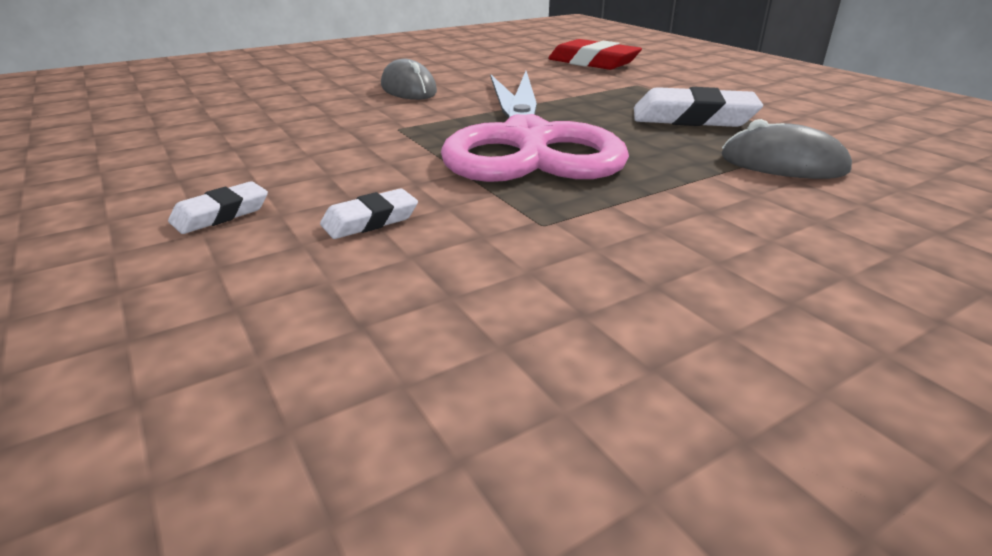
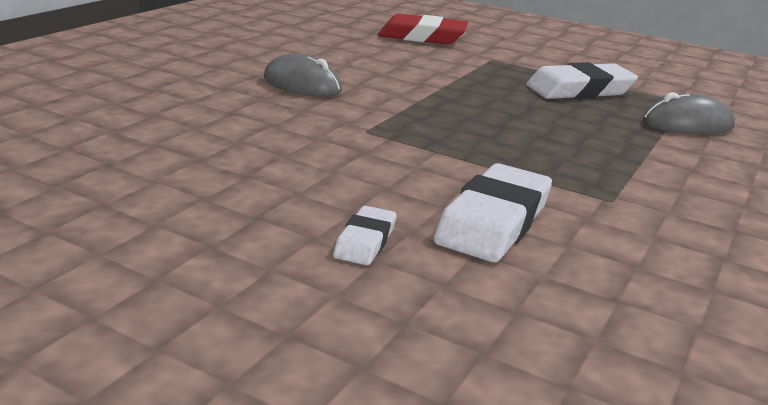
camera: 30 degrees left, 5 degrees down
white eraser [320,188,418,239] -> white eraser [434,163,552,262], size x1.88
pink scissors [441,71,629,182] -> none

